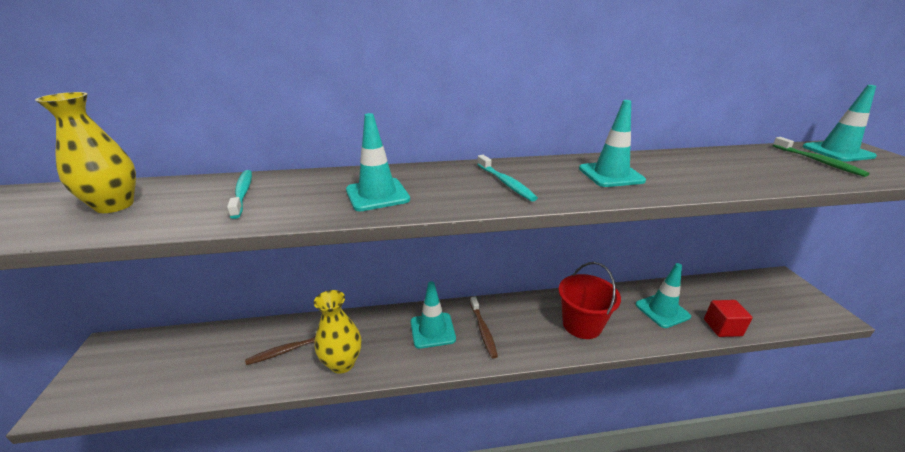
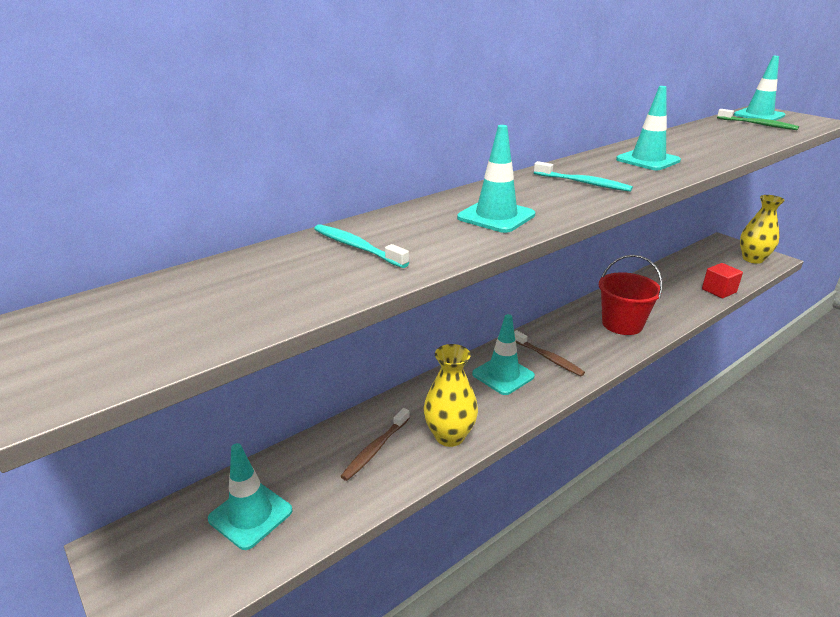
camera: 30 degrees left, 0 degrees up
yellow vase [35,92,136,213] -> yellow vase moved to [740,195,785,264]
turquoise traffic cone [635,263,691,328] -> turquoise traffic cone moved to [208,443,292,550]

